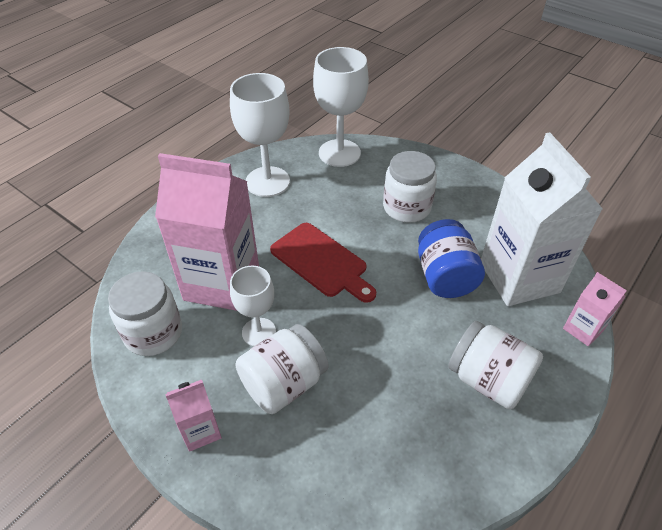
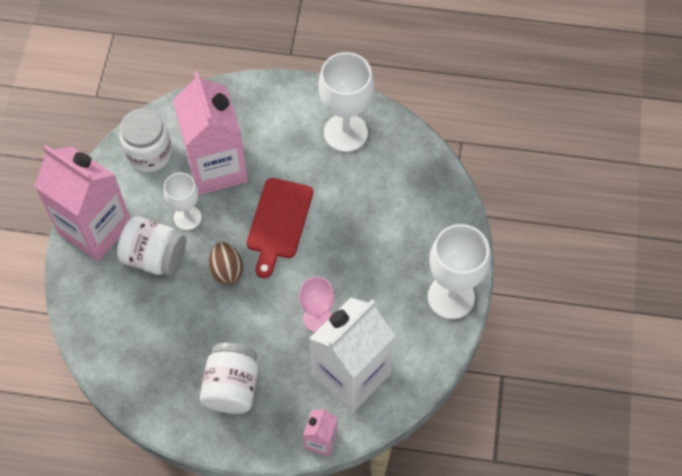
camera: 60 degrees right, 15 degrees up
pink carton [165,380,222,452] -> pink carton [34,145,130,261], size x2.19
white goblet [313,47,369,167] -> white goblet moved to [428,224,490,319]
white jar [383,151,437,223] -> none
blue jar [418,219,485,298] -> pink goblet [299,277,335,332]
none -> brown egg [209,242,243,285]

